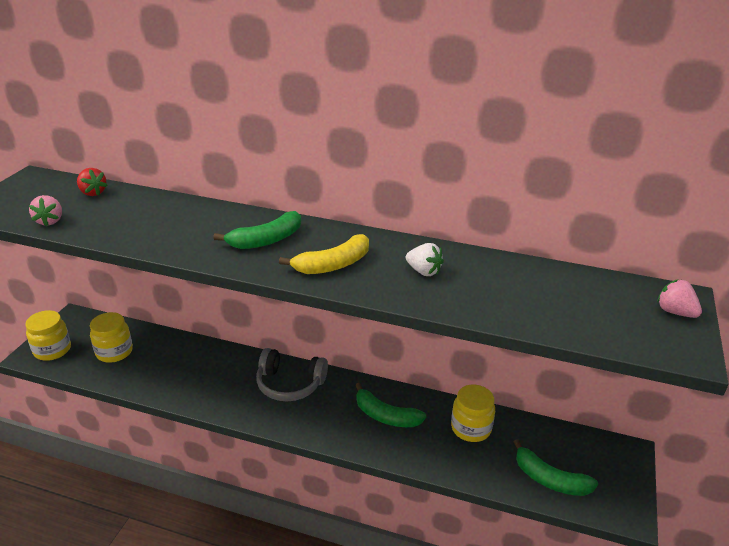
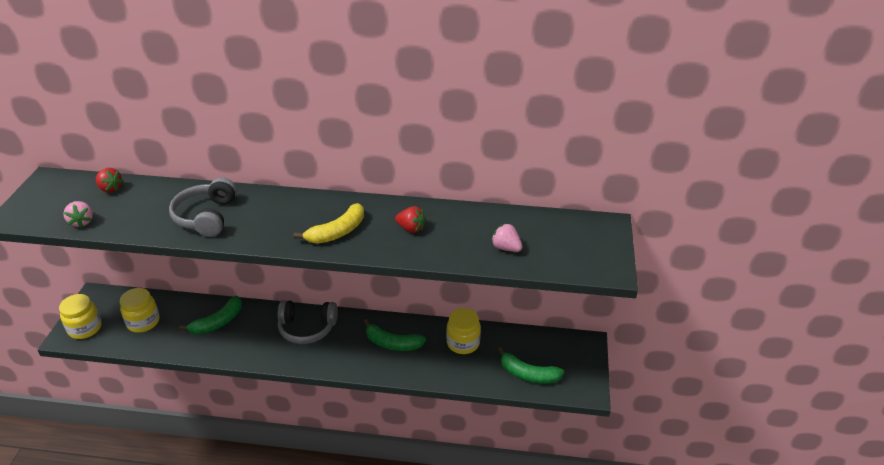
camera: 10 degrees left, 5 degrees up
green banana [213,211,301,249] -> green banana moved to [179,296,242,334]
white strawberry [406,243,444,276] -> red strawberry [395,206,426,233]
pink strawberry [657,279,702,318] -> pink strawberry moved to [491,223,522,252]
none -> grey headphones [169,177,237,237]

